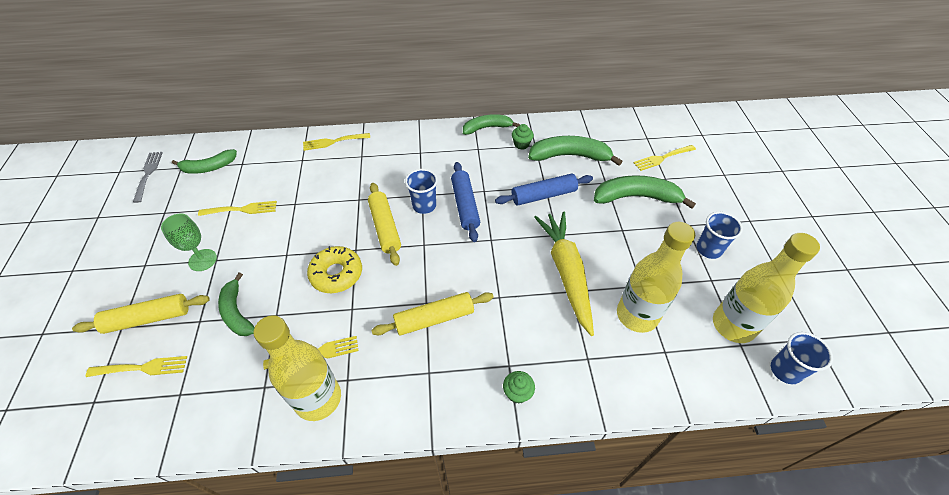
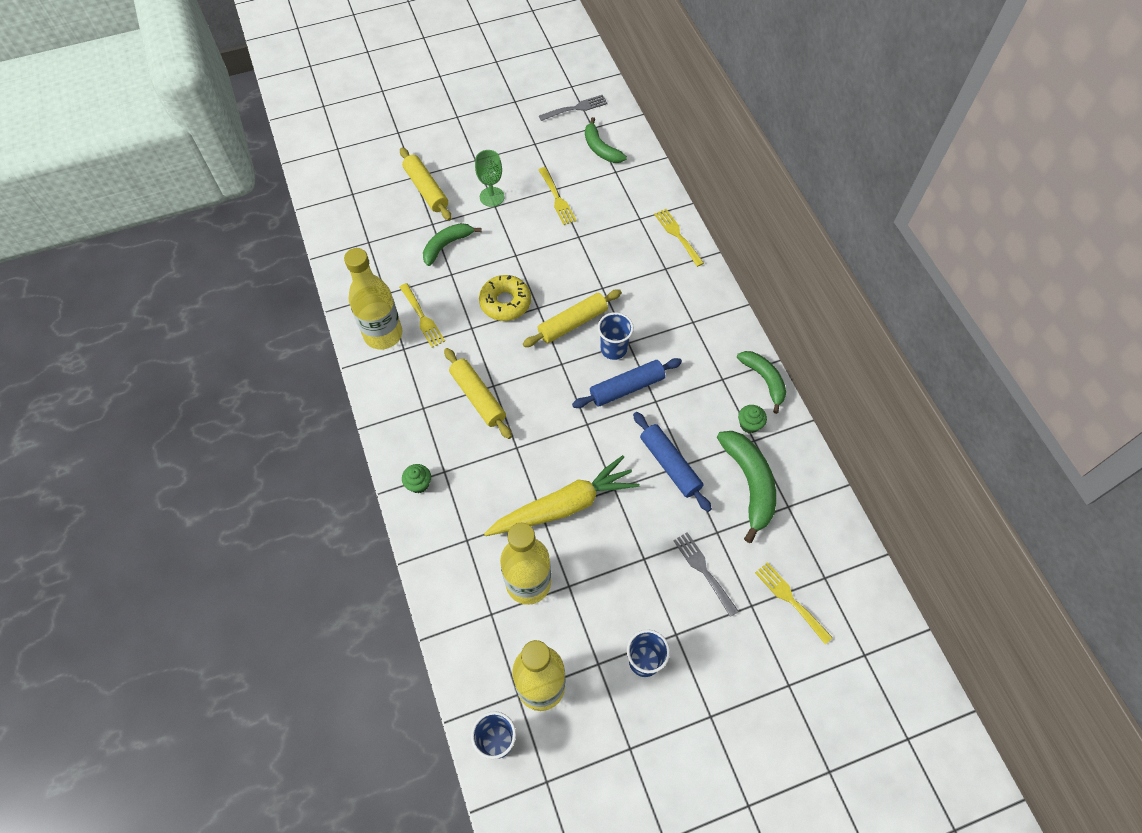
camera: 75 degrees right, 10 degrees up
yellow fork [86,356,187,377] -> none
green banana [594,175,696,209] -> grey fork [673,532,739,617]

